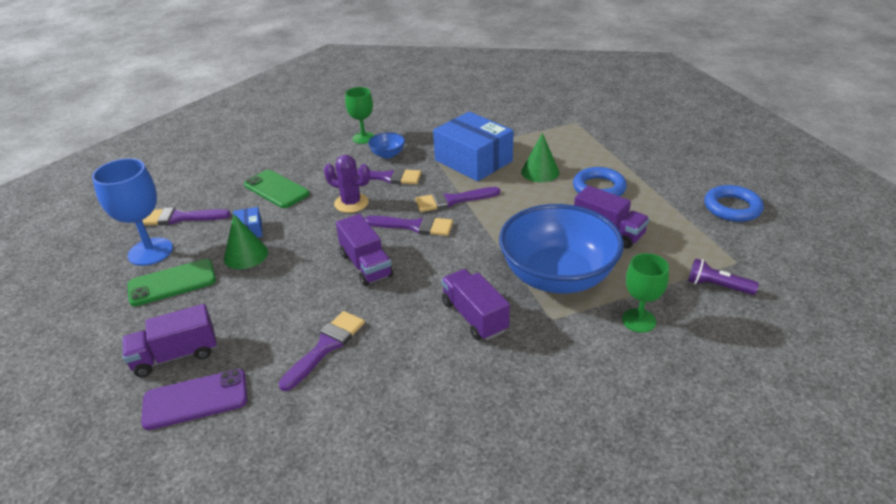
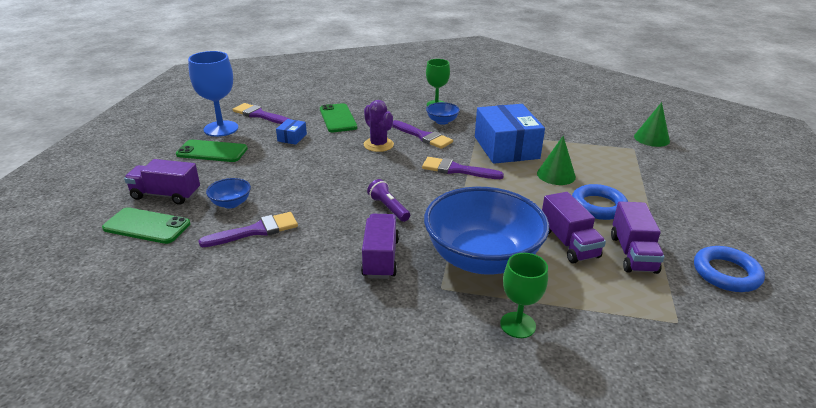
camera: 30 degrees right, 5 degrees down
purple phone [141,369,247,430] -> green phone [102,207,190,244]
green cone [224,214,268,269] -> green cone moved to [634,102,670,147]
purple truck [336,214,393,286] -> purple truck moved to [611,202,664,274]
purple brush [364,215,453,236] -> none
purple flashlight [688,258,759,295] -> purple flashlight moved to [367,179,410,222]
none -> blue bowl [206,178,251,208]

